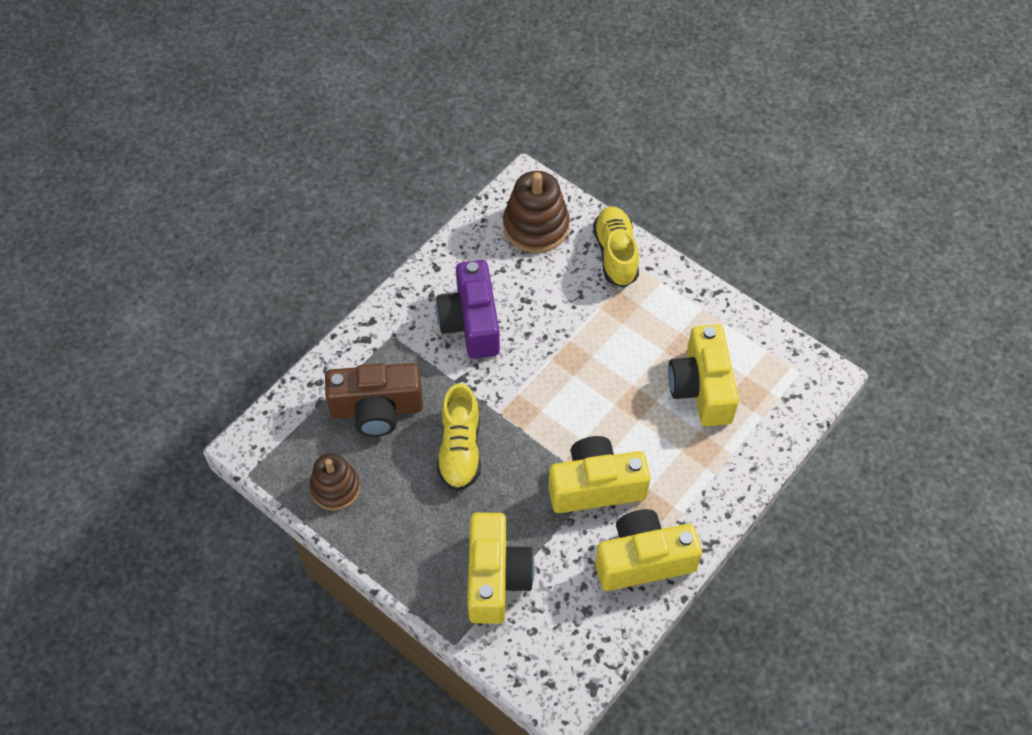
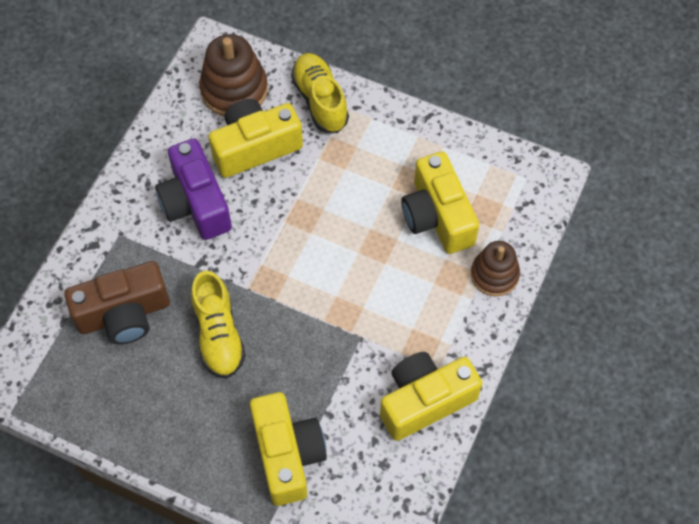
camera: 15 degrees left, 5 degrees up
brown stacking toy [309,453,360,511] -> brown stacking toy moved to [471,241,520,296]
yellow camera [549,436,651,513] -> yellow camera moved to [208,99,303,178]

